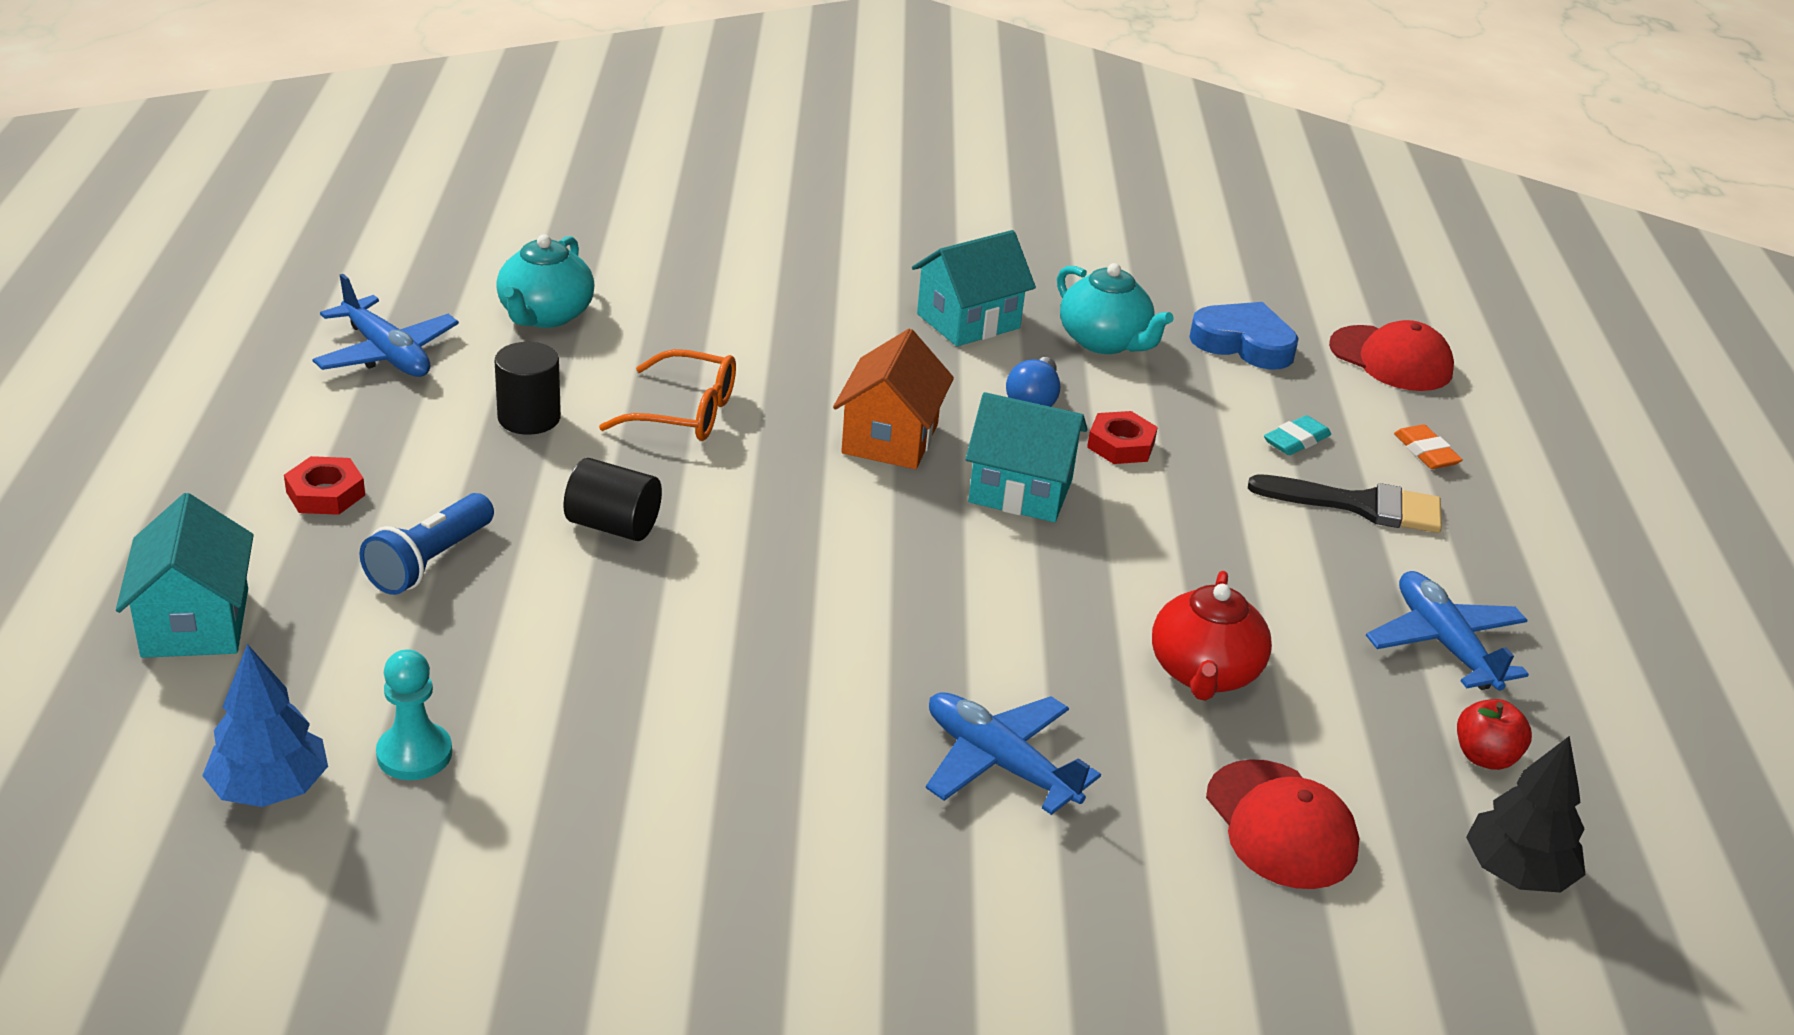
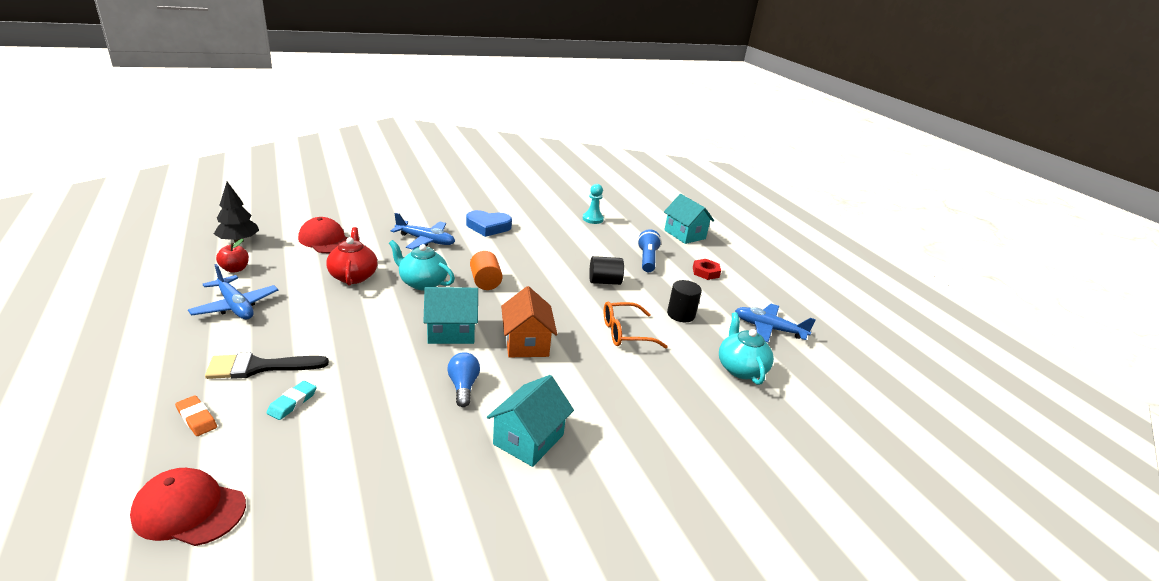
camera: 155 degrees right, 5 degrees down
blue tree [202,644,328,807] -> none
turquoise teapot [1057,263,1174,354] -> turquoise teapot moved to [389,240,455,290]
red nut [1087,411,1158,464] -> none
blue heart [1189,302,1298,370] -> blue heart moved to [466,210,512,237]
none -> orange cylinder [470,251,503,290]

